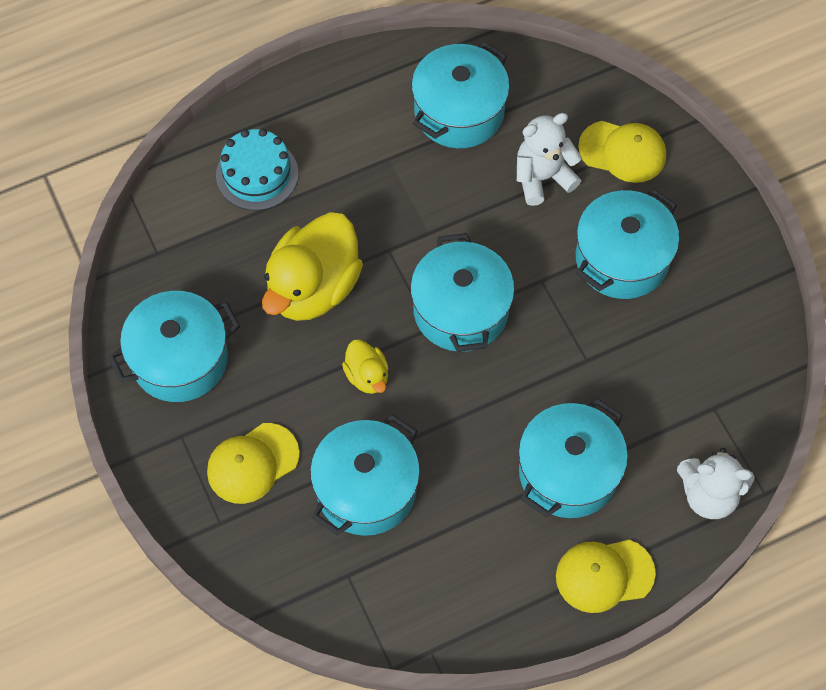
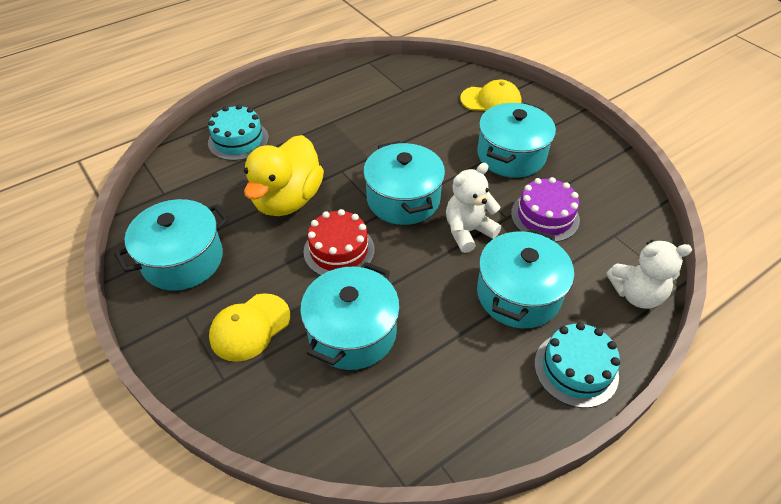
camera: 10 degrees left, 15 degrees down
yellow duck [342,340,388,394] -> red cake [304,209,375,276]
turquoise pot [411,41,510,148] -> none
white teddy bear [517,113,582,206] -> white teddy bear moved to [446,163,501,253]
yellow cap [556,540,656,613] -> turquoise cake [534,322,620,408]
none -> purple cake [511,177,580,242]

